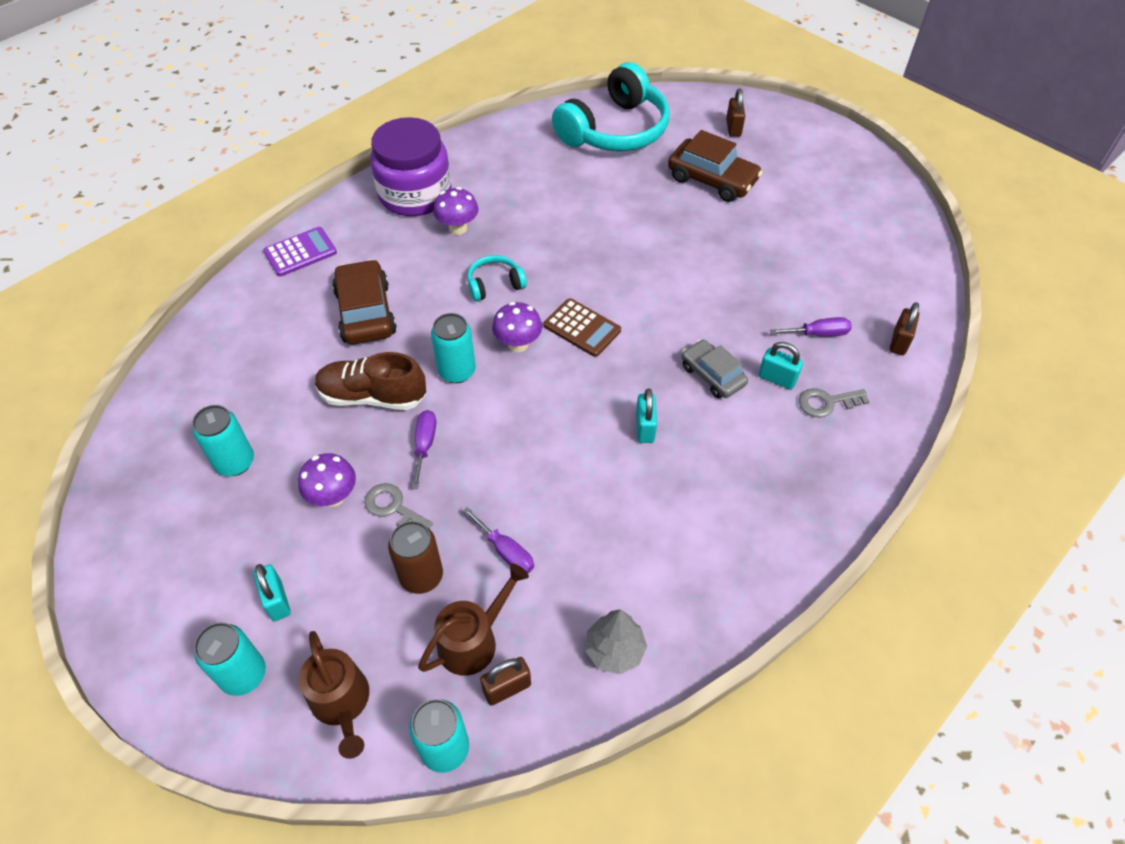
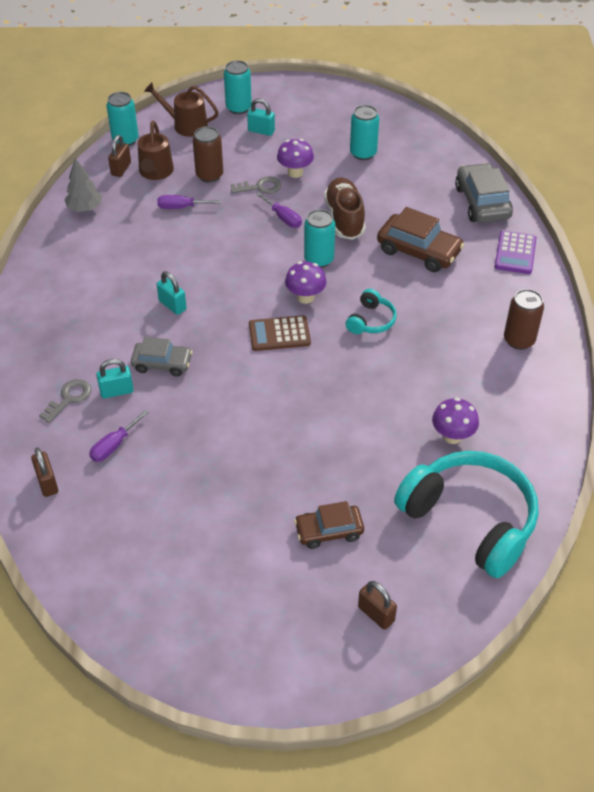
camera: 135 degrees right, 5 degrees down
brown shoe [315,352,426,410] -> brown shoe turned 60 degrees counterclockwise [324,177,365,240]
purple jar [370,117,451,216] -> brown can [504,289,544,350]
purple mushroom [433,187,479,235] -> purple mushroom moved to [432,398,479,444]
turquoise headphones [552,62,670,151] -> turquoise headphones turned 135 degrees clockwise [394,451,538,578]
brown car [668,130,762,202] -> brown car [294,501,364,549], size x0.65
none -> grey car [455,163,513,223]

